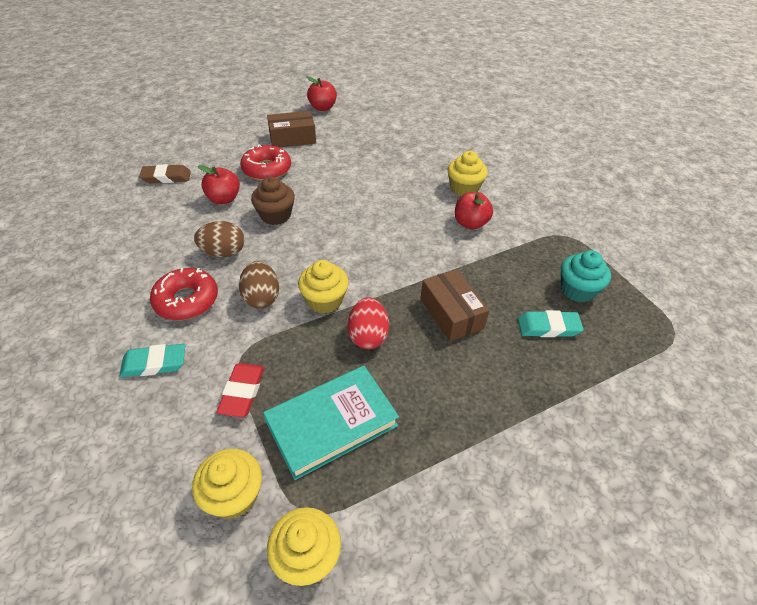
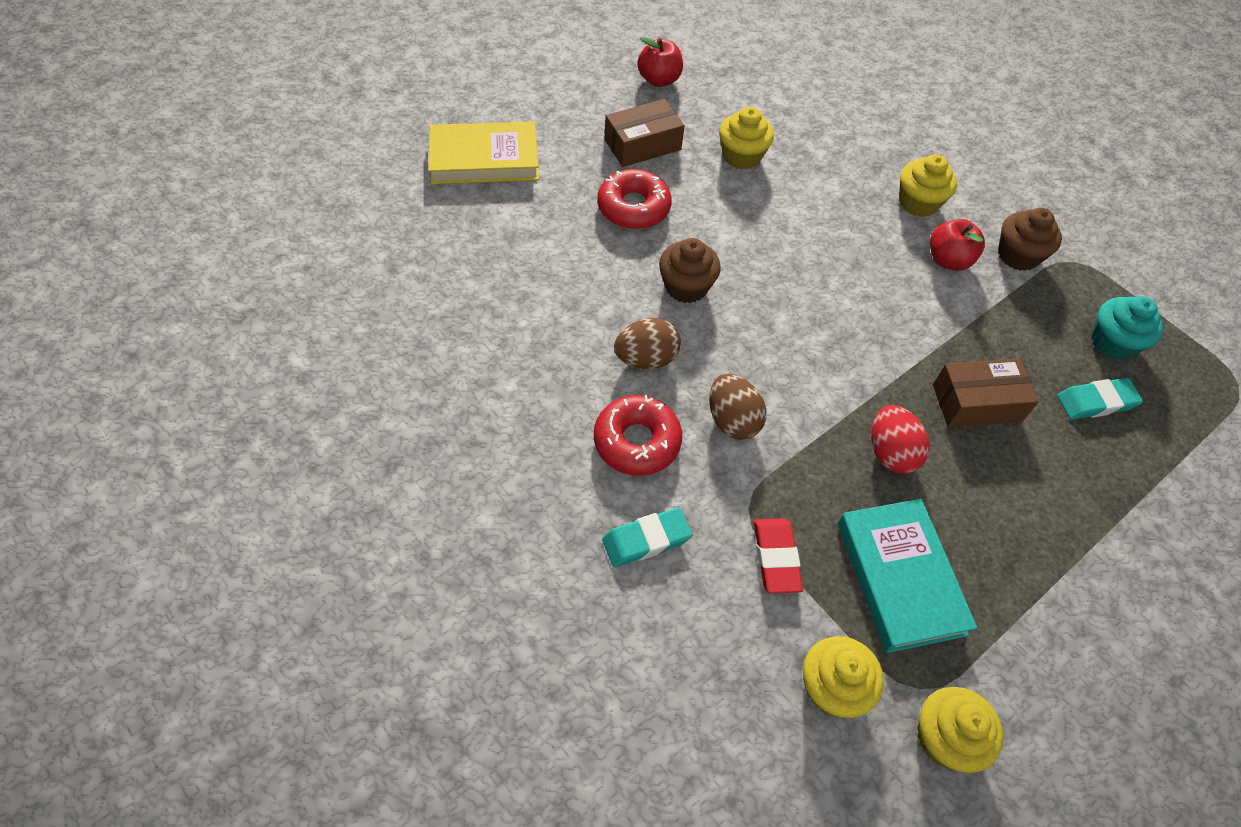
camera: 15 degrees left, 10 degrees up
brown eraser [139,164,191,183] -> none
red apple [198,165,240,204] -> none
turquoise book [263,366,399,480] -> turquoise book turned 60 degrees counterclockwise [838,499,977,653]
yellow cupcake [298,260,349,314] -> yellow cupcake moved to [719,107,774,169]
brown box [421,269,489,342] -> brown box turned 60 degrees counterclockwise [933,359,1039,427]
none -> yellow book [429,122,539,184]
none -> brown cupcake [998,208,1062,271]

